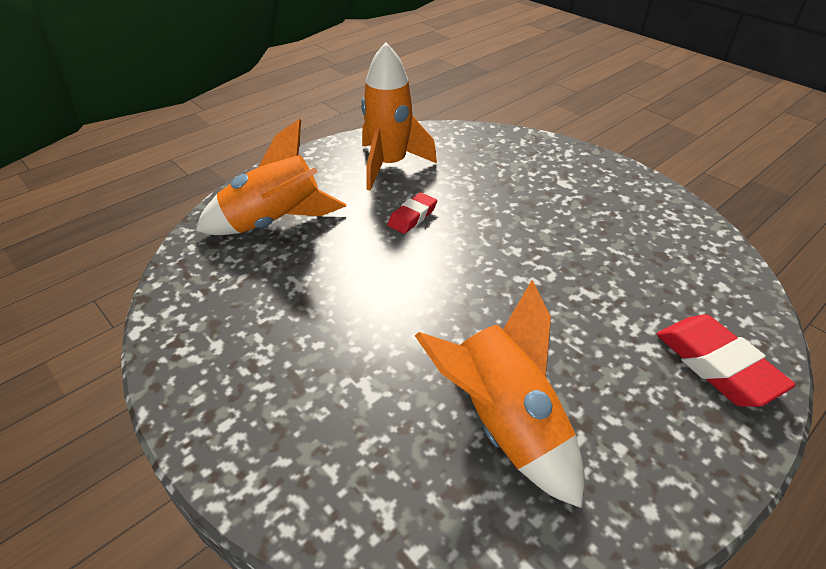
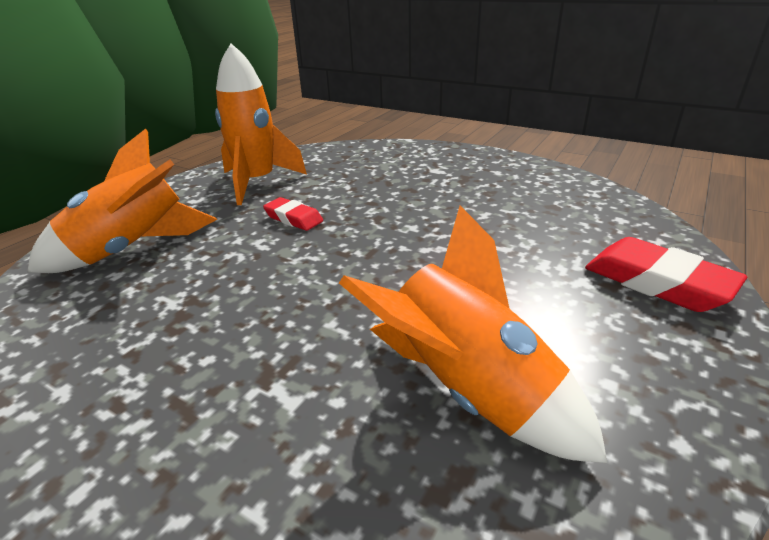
camera: 15 degrees left, 10 degrees down
red eraser [387,192,437,234] -> red eraser turned 75 degrees counterclockwise [263,197,323,231]

